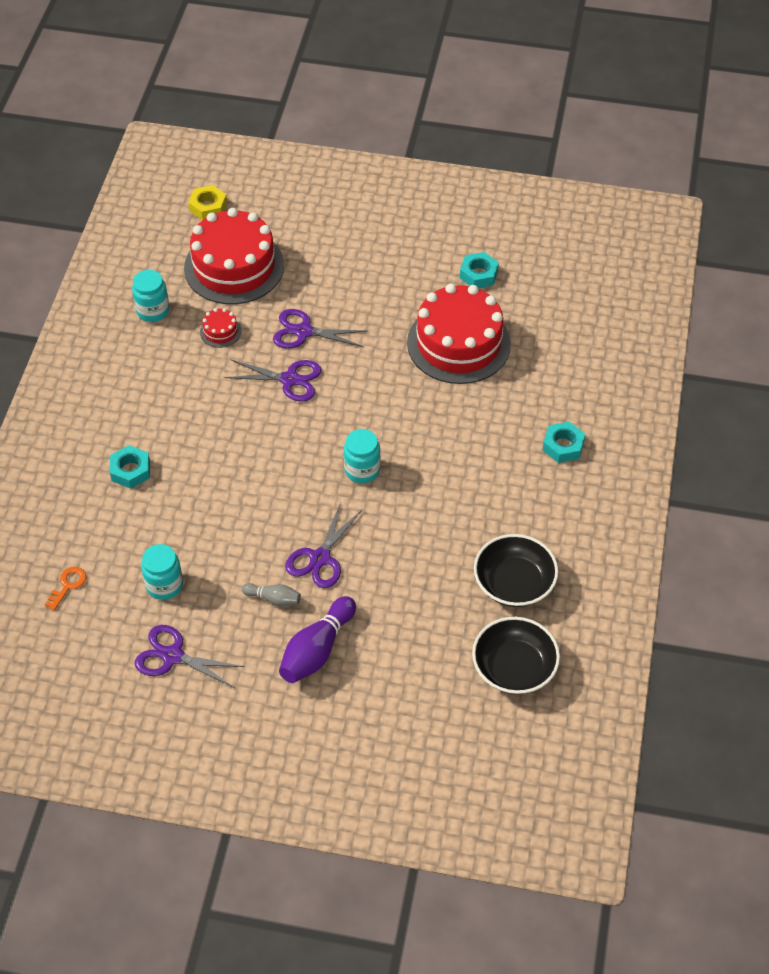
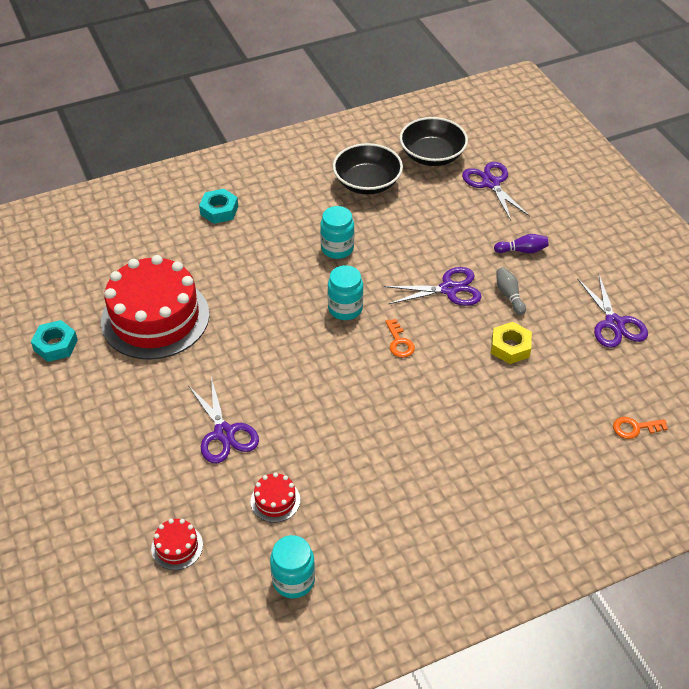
camera: 125 degrees left, 5 degrees down
turquoise nut [110,445,150,489] -> none
turquoise jar [141,544,183,600] -> turquoise jar moved to [320,206,354,259]
red cake [184,208,284,304] -> red cake [151,519,203,570], size x0.40
yellow nut [188,185,227,220] -> yellow nut moved to [491,322,532,364]
purple scissors [224,359,322,402] -> purple scissors moved to [462,162,530,220]
purple bowling pin [279,596,356,683] -> purple bowling pin [494,234,549,253], size x0.54
none -> orange key [385,319,415,358]

